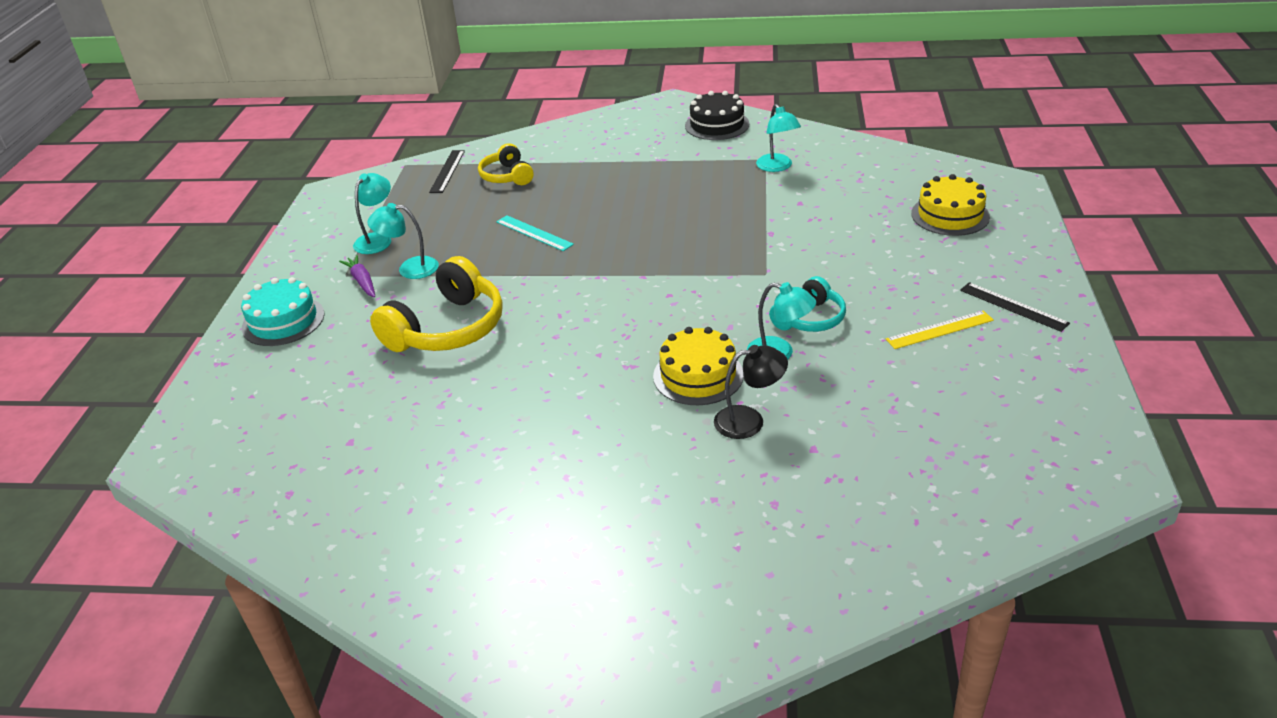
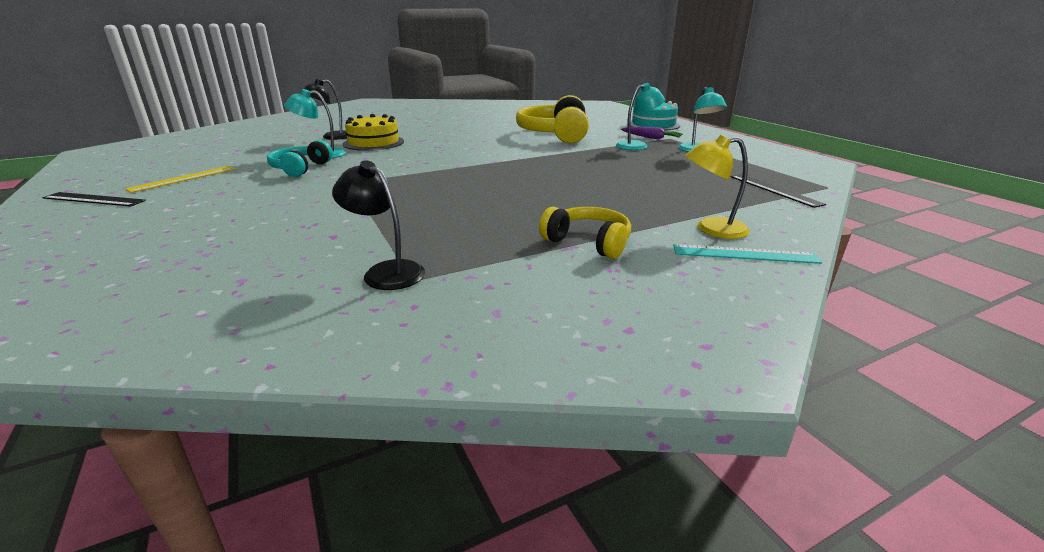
camera: 145 degrees right, 10 degrees down
yellow headphones [478,143,534,185] -> yellow headphones moved to [539,207,631,259]
turquoise ruler [496,215,574,251] -> turquoise ruler moved to [673,244,822,264]
black cake [685,91,749,140] -> none
turquoise lamp [756,104,801,172] -> black lamp [332,160,425,290]
yellow cake [911,174,990,236] -> none
none -> yellow lamp [685,135,750,239]

